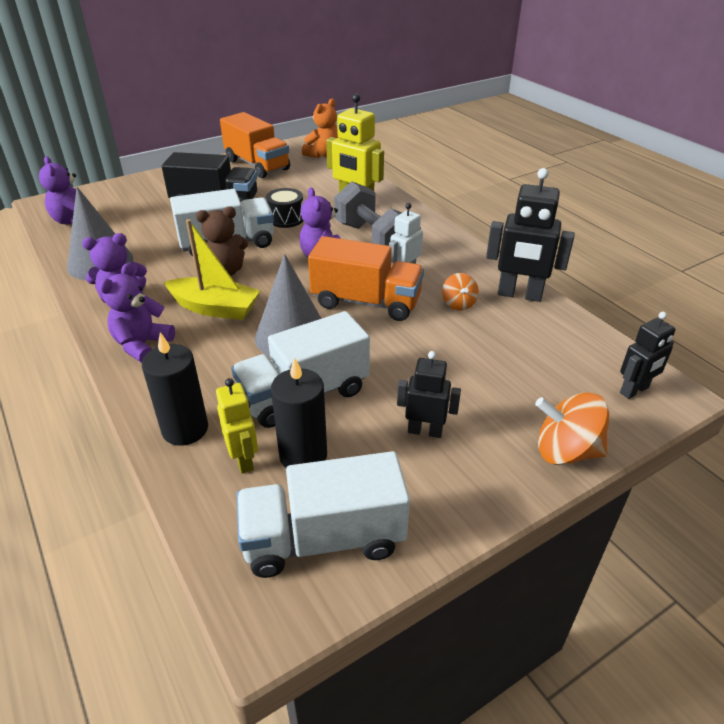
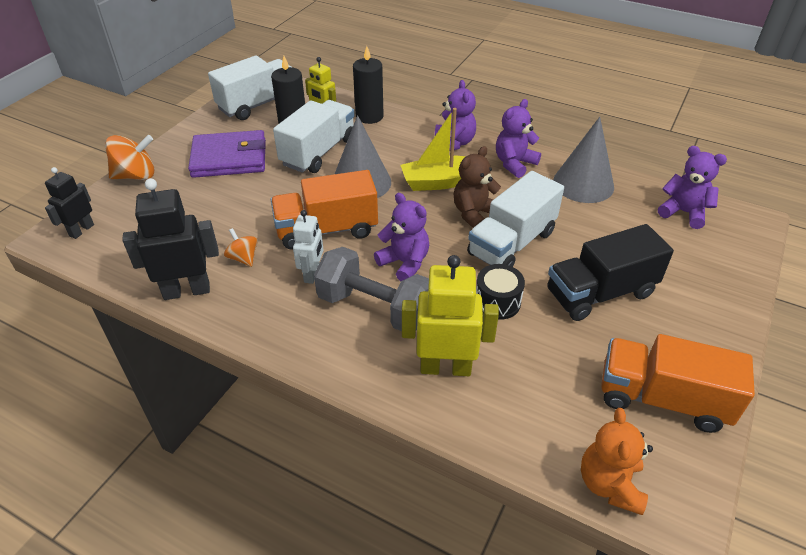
camera: 150 degrees right, 5 degrees up
black robot [397,351,461,438] -> purple wallet [188,130,266,178]

